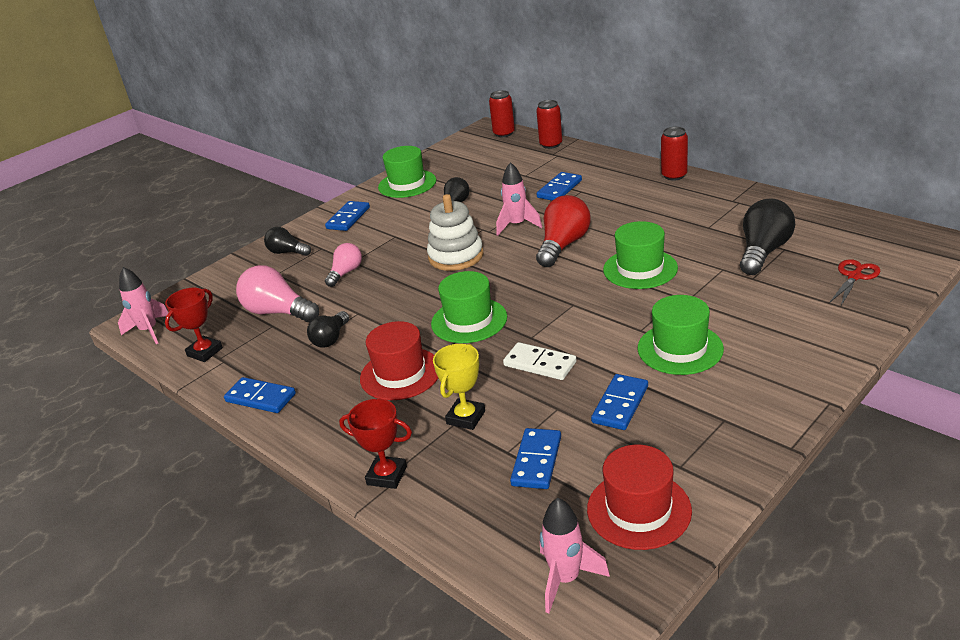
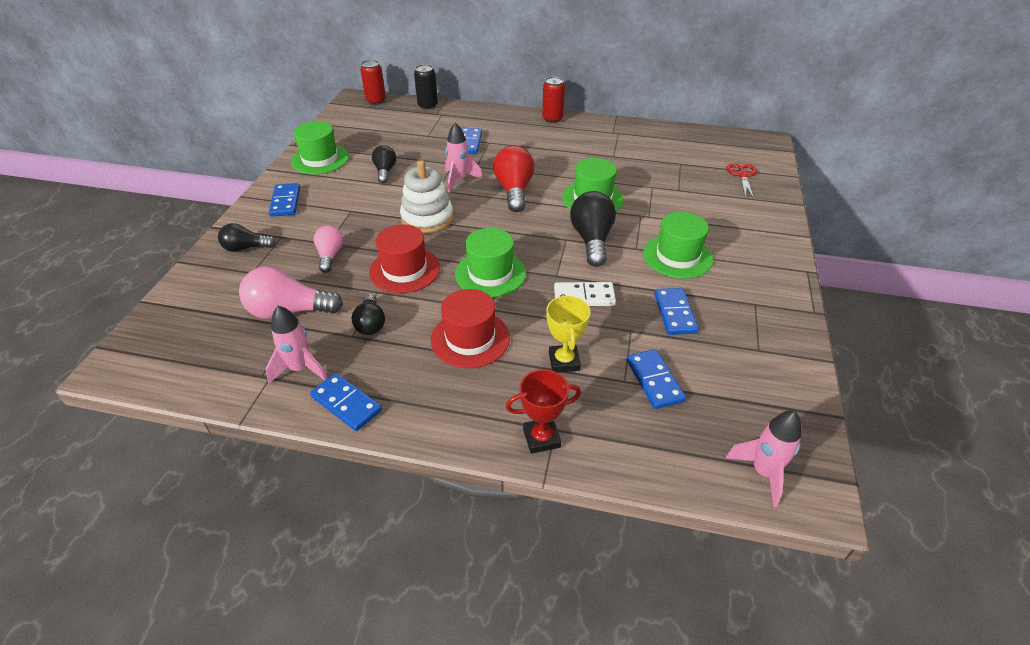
camera: 35 degrees left, 10 degrees up
pink rocket [118,267,168,344] -> pink rocket moved to [266,306,327,383]
red trophy [165,288,223,362] -> none
blue domino [224,377,296,413] -> blue domino turned 45 degrees clockwise [310,373,382,431]
red can [536,100,562,149] -> black can [414,64,438,110]
red hat [587,445,692,550] -> red hat moved to [369,224,440,293]
black light bulb [740,198,795,275] -> black light bulb moved to [570,191,616,267]

